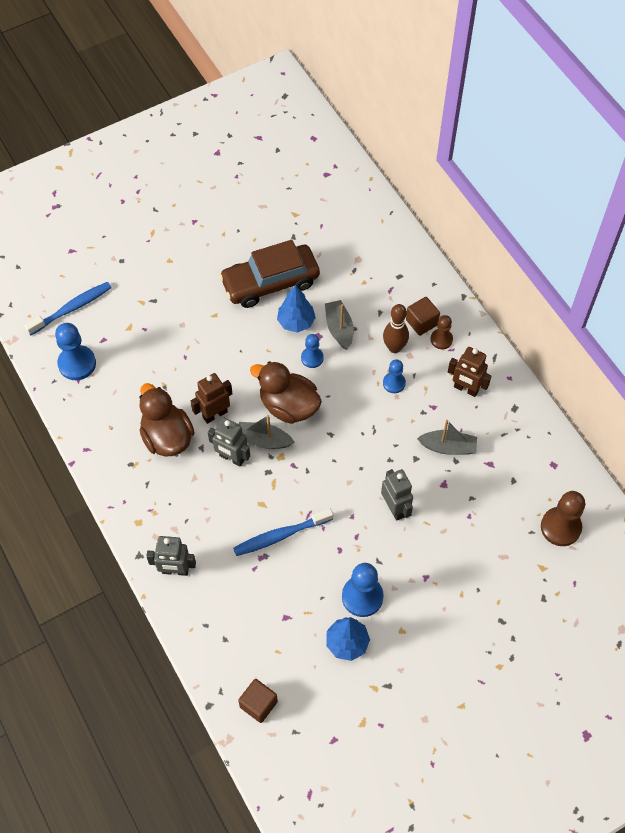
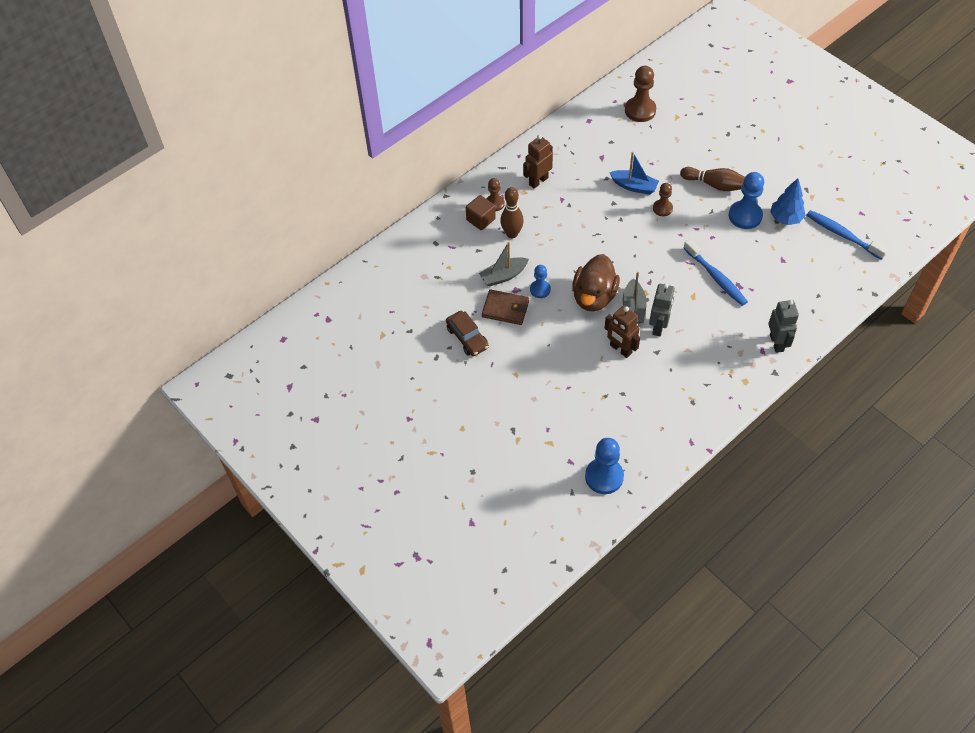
camera: 100 degrees left, 5 degrees down
blue toothbrush [24,282,112,336] -> blue toothbrush moved to [807,210,888,260]
brown duck [139,383,195,457] -> none
brown car [219,240,320,308] -> brown car [446,311,489,356], size x0.56
brown cube [238,679,278,723] -> none
blue tree [277,285,316,332] -> brown wallet [482,290,529,325]
grey robot [381,469,413,521] -> brown pawn [653,183,673,216]
blue pawn [383,359,406,393] -> none
grey boat [417,420,477,455] -> none
brown robot [448,347,491,397] -> brown robot turned 150 degrees counterclockwise [523,135,553,189]
none -> blue boat [609,152,659,195]
none -> brown bowling pin [680,167,745,191]

